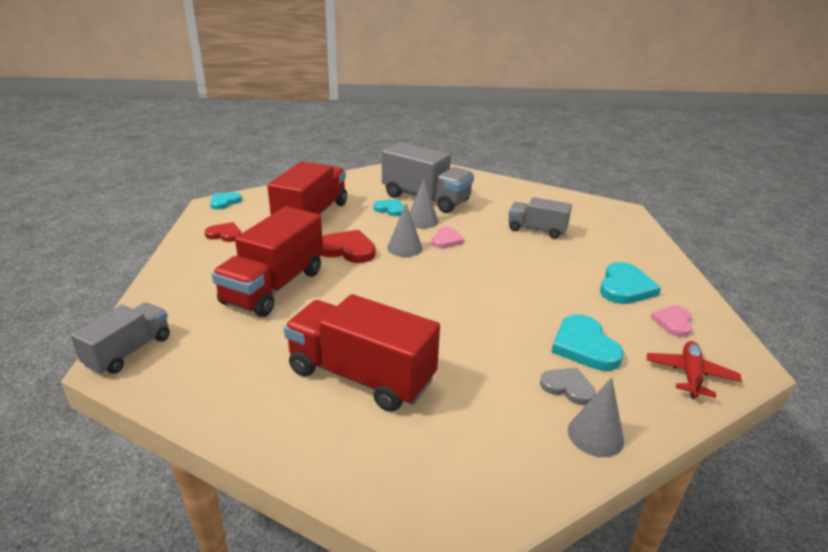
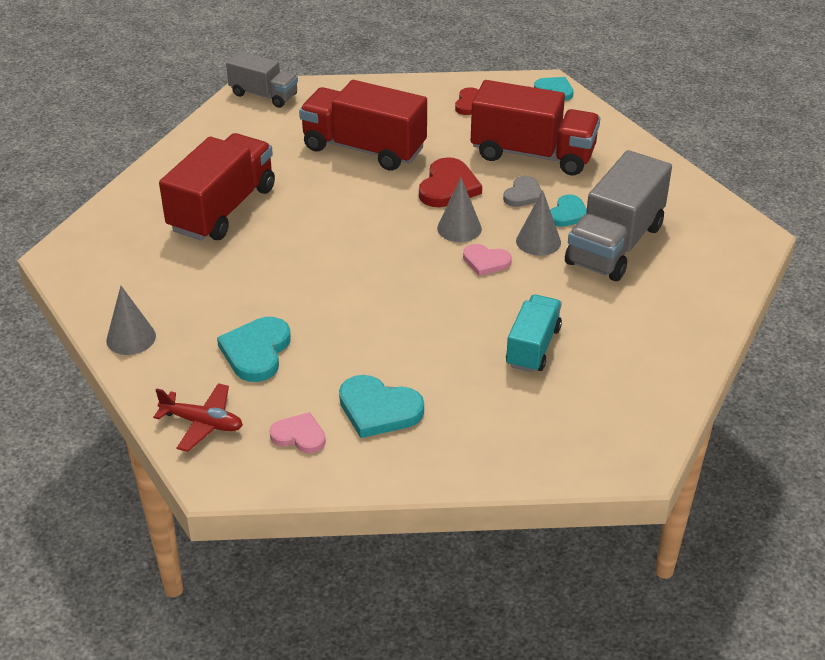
camera: 90 degrees right, 10 degrees up
grey truck [508,197,572,239] -> turquoise truck [506,294,562,373]
grey heart [540,367,595,405] -> grey heart moved to [503,176,542,207]
turquoise heart [552,314,624,371] -> turquoise heart turned 60 degrees counterclockwise [217,317,291,382]

